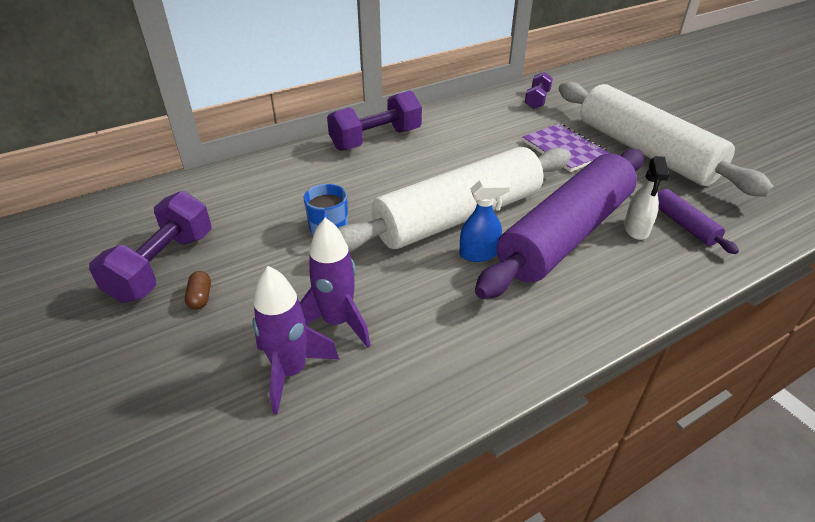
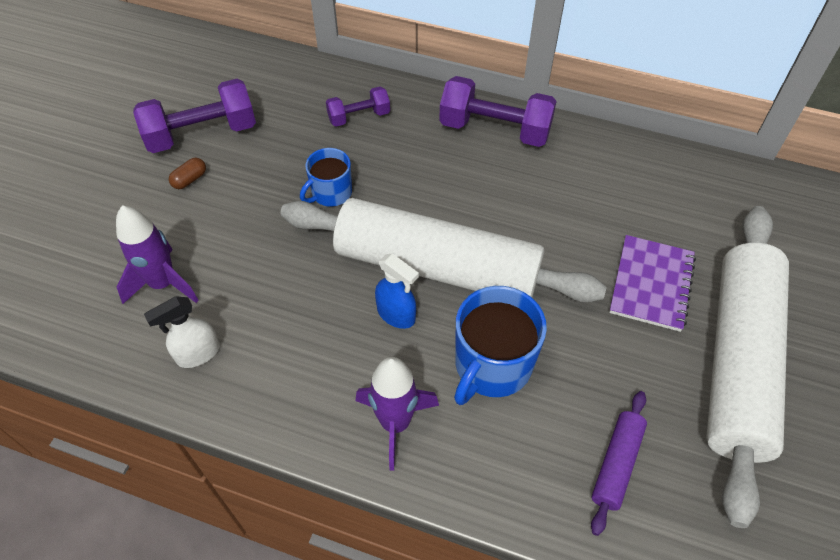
camera: 50 degrees right, 15 degrees up
purple rocket [300,218,371,348] -> purple rocket moved to [356,357,439,471]
purple rolling pin [475,149,644,299] -> blue mug [454,286,547,405]
purple dumbbell [525,72,553,109] -> purple dumbbell moved to [326,87,390,127]
white spray bottle [624,156,669,240] -> white spray bottle moved to [144,296,220,368]

